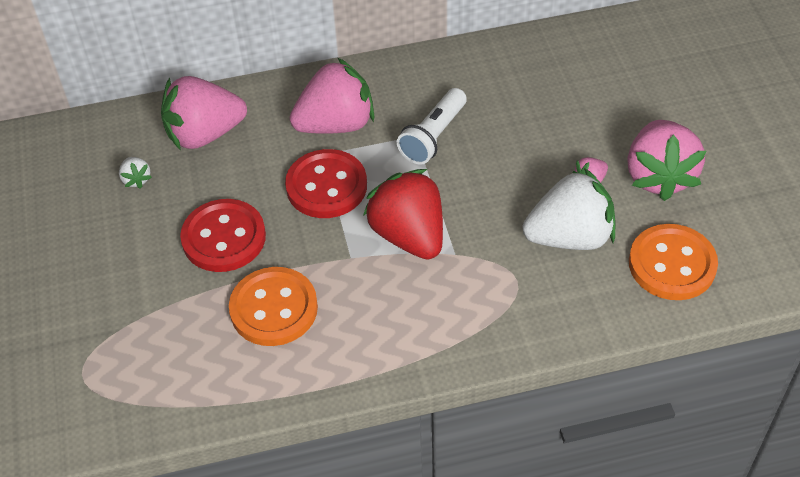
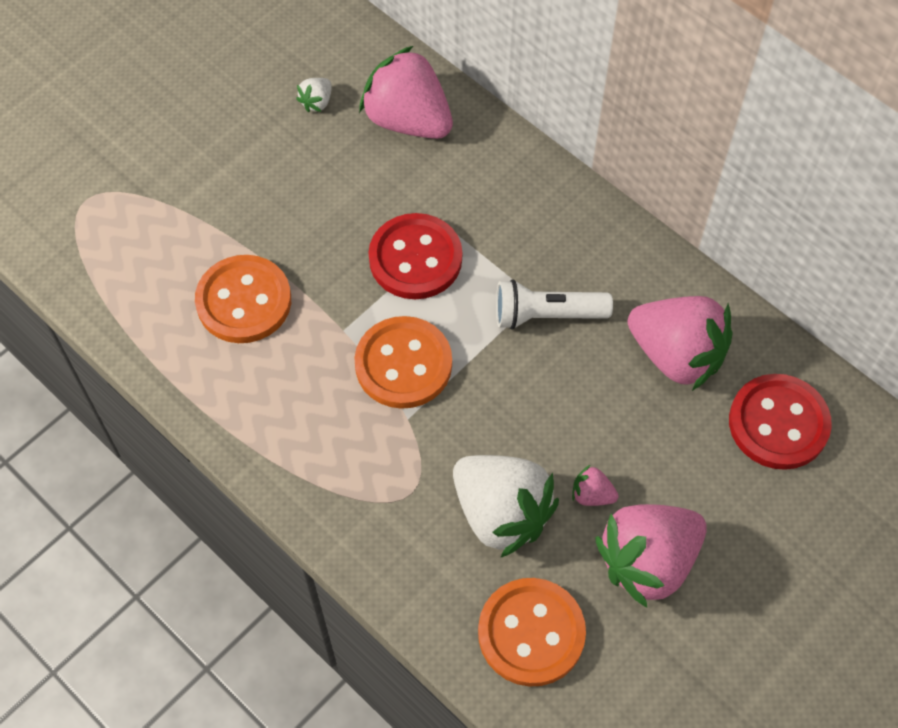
camera: 55 degrees right, 10 degrees up
red button [180,199,266,272] -> red button moved to [729,374,832,470]
pink strawberry [290,58,374,134] -> pink strawberry moved to [628,296,733,391]
red strawberry [363,169,443,259] -> orange button [354,316,452,409]

